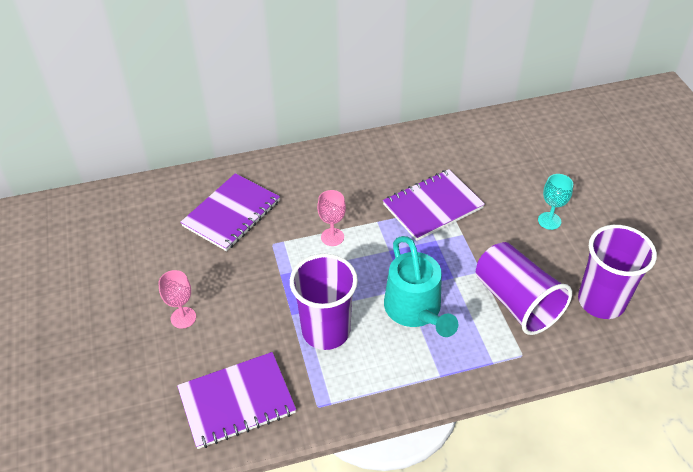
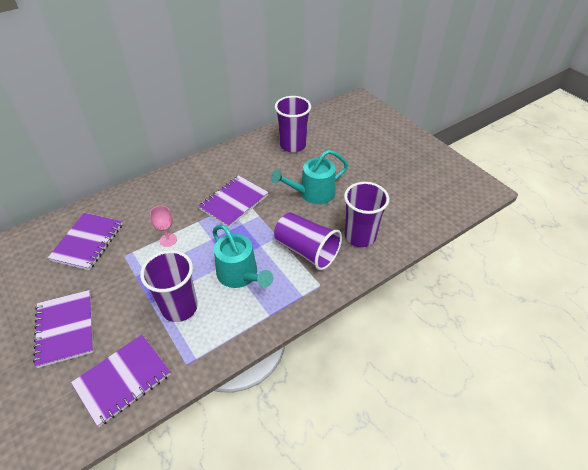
camera: 20 degrees left, 0 degrees up
pink goblet [159,270,196,329] -> purple notebook [33,290,94,368]
turquoise goblet [538,174,573,230] -> turquoise watering can [271,150,348,204]
none -> purple cup [275,96,311,152]

